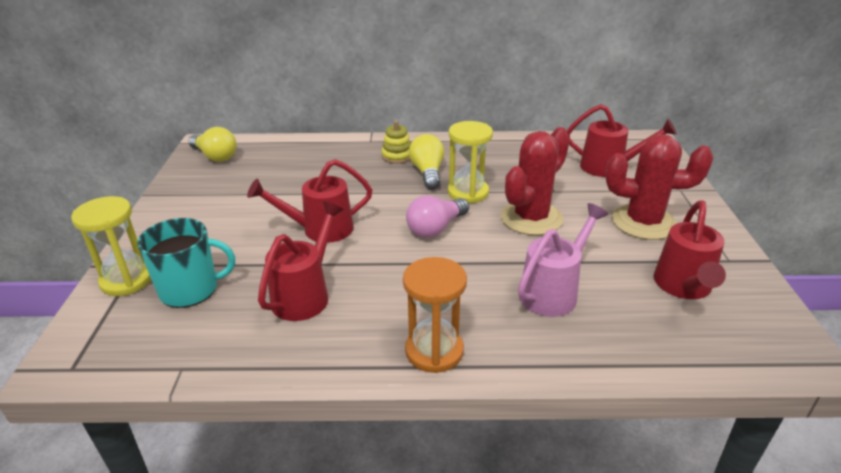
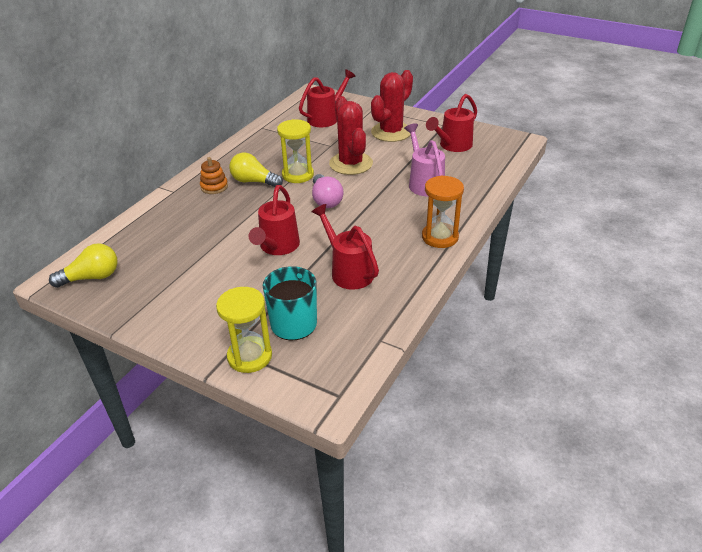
camera: 60 degrees left, 5 degrees up
yellow stacking toy [382,120,411,164] -> orange stacking toy [200,157,228,194]
red watering can [654,200,726,299] -> red watering can turned 90 degrees clockwise [426,94,477,152]

